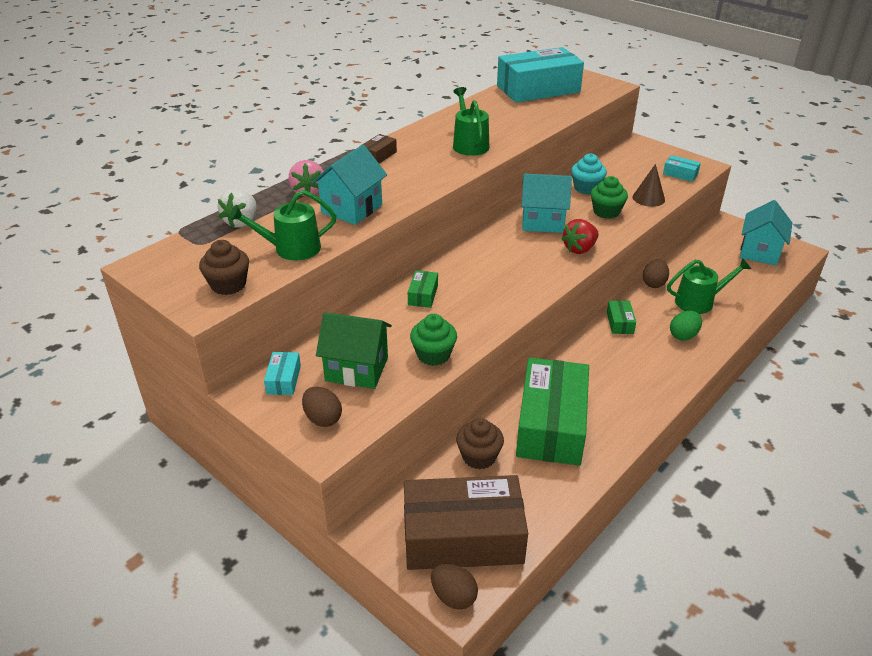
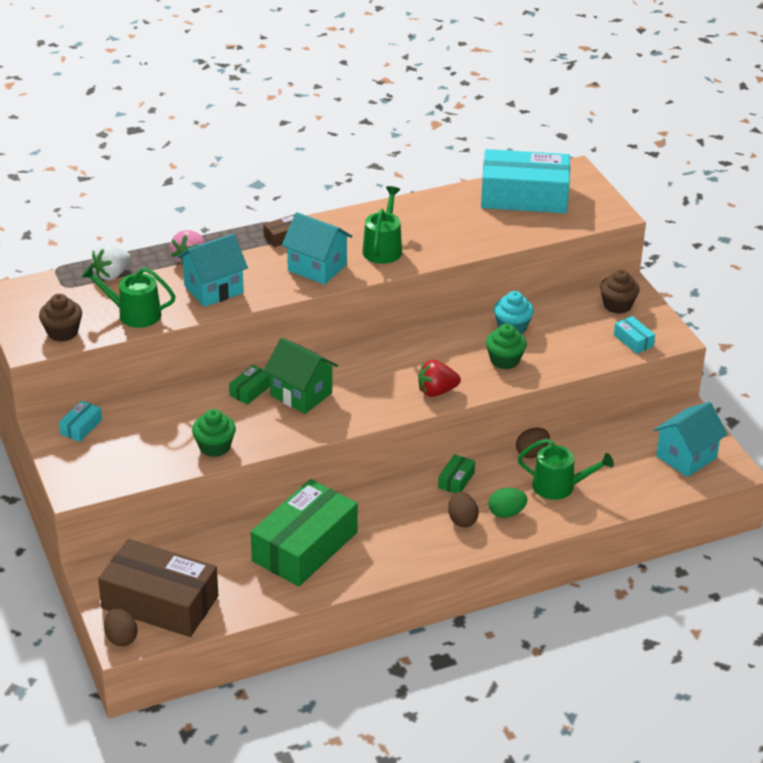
camera: 25 degrees right, 0 degrees up
brown egg [302,386,342,427] -> brown egg moved to [448,492,479,527]
green house [316,312,392,389] -> green house moved to [264,338,338,414]
brown cupcake [456,418,504,469] -> brown cupcake moved to [600,270,640,314]
turquoise house [521,173,572,233] -> turquoise house moved to [282,212,352,285]
brown cone [633,164,665,207] -> none

